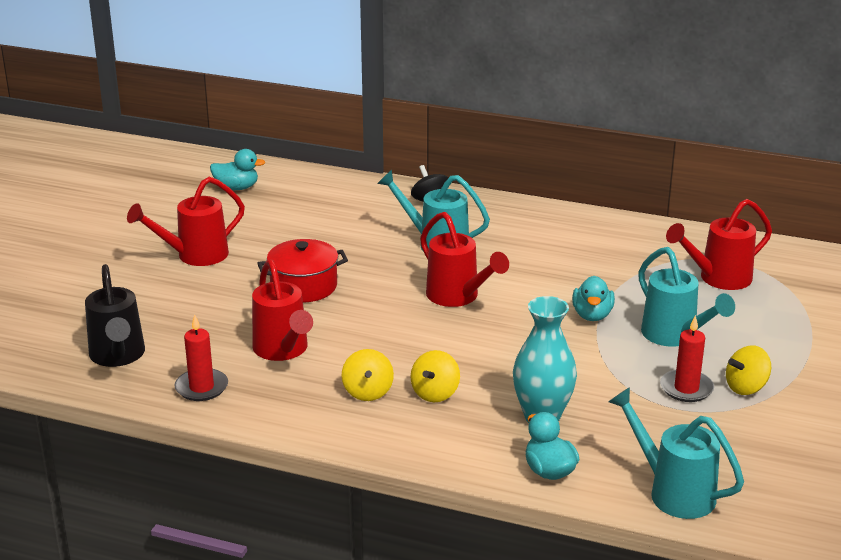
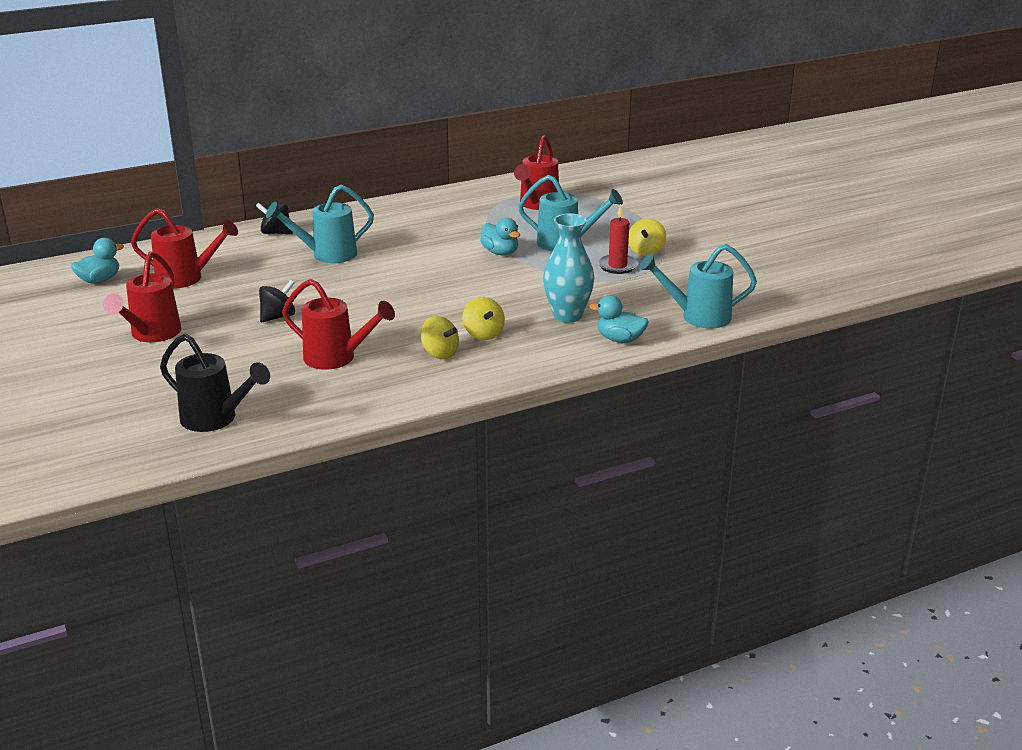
camera: 45 degrees left, 0 degrees up
red candle [174,314,228,401] -> none
red pot [257,239,348,303] -> black spinning top [259,280,295,322]
red watering can [420,212,509,307] -> red watering can moved to [131,208,238,289]

